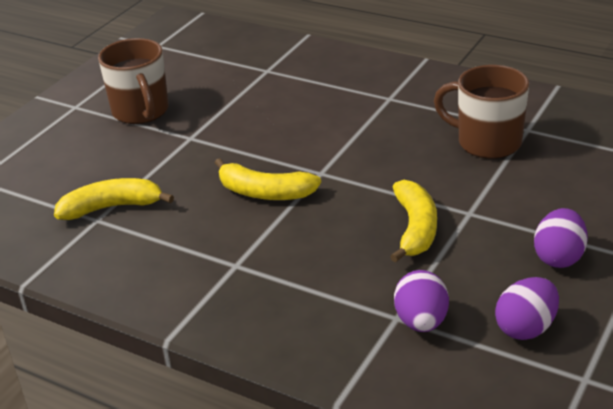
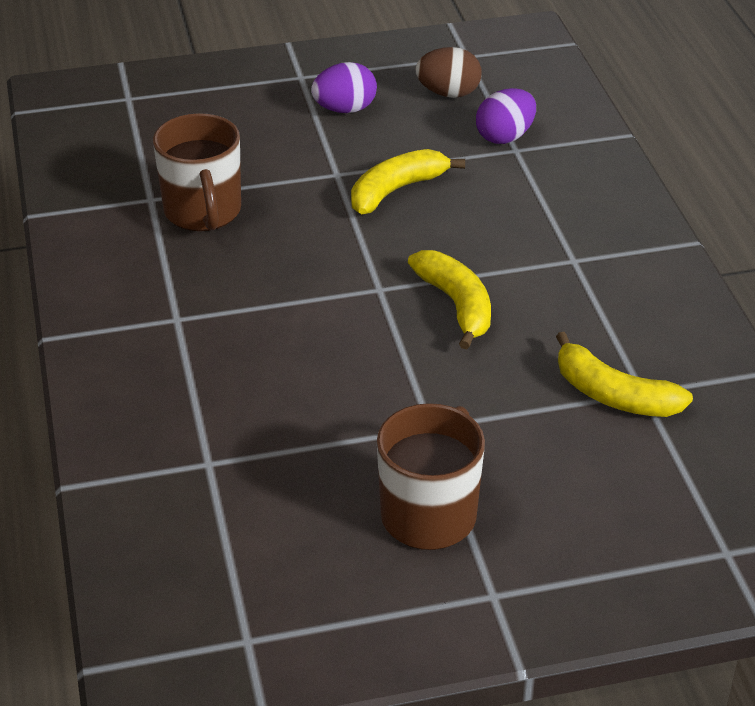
camera: 135 degrees left, 5 degrees up
purple egg [495,277,559,340] -> brown egg [415,47,482,98]

